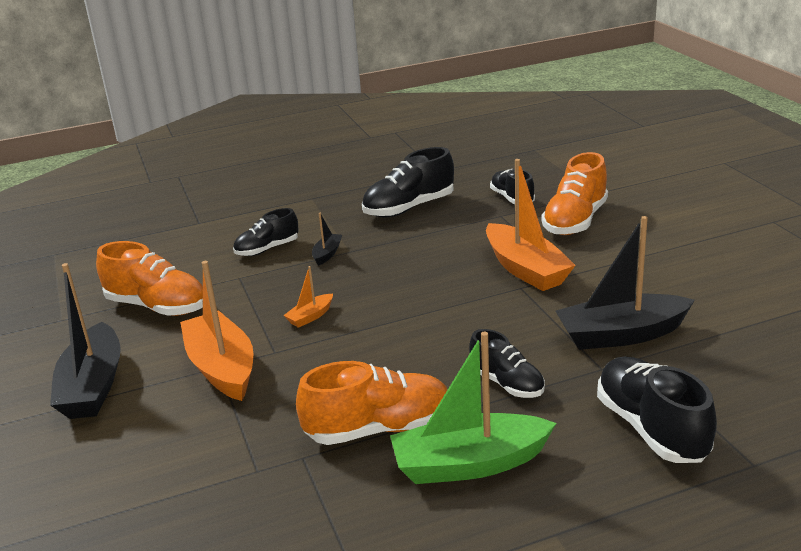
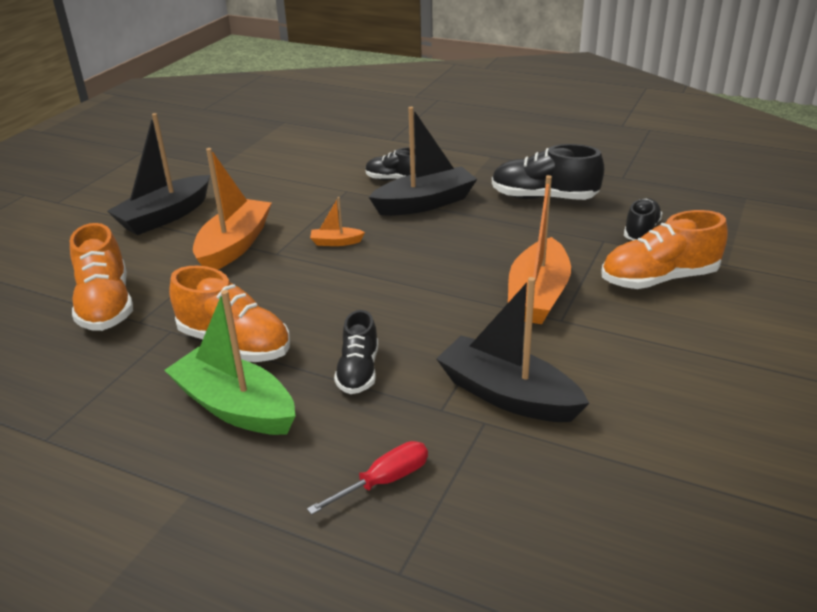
camera: 45 degrees right, 5 degrees up
orange shoe [96,241,203,316] -> orange shoe moved to [70,223,133,331]
black boat [312,213,342,266] -> black boat [369,107,477,216], size x2.19
black shoe [597,357,717,463] -> red screwdriver [307,441,428,515]

